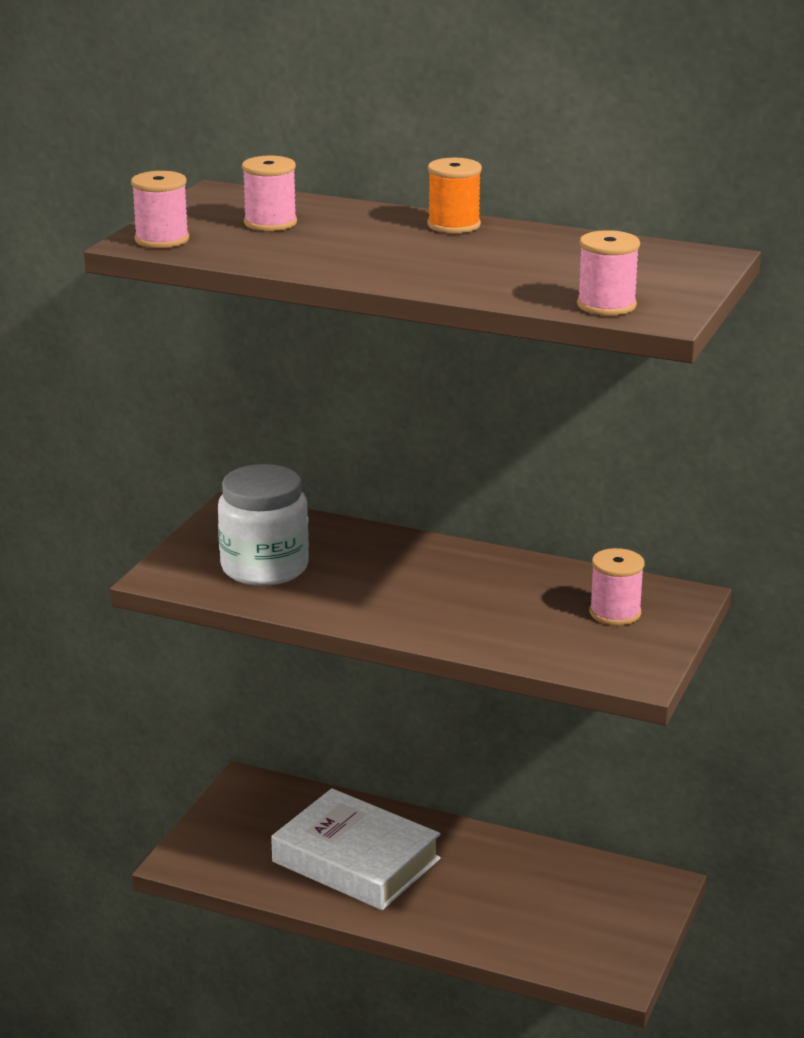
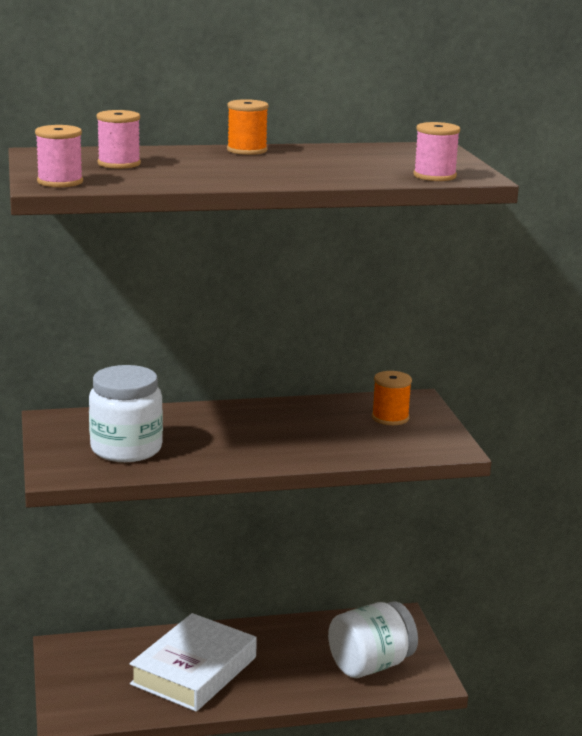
camera: 35 degrees left, 5 degrees down
white book [271,788,441,910] -> white book turned 60 degrees counterclockwise [129,613,257,712]
pink spool [590,548,644,626] -> orange spool [372,371,412,425]
none -> white jar [328,601,418,678]

